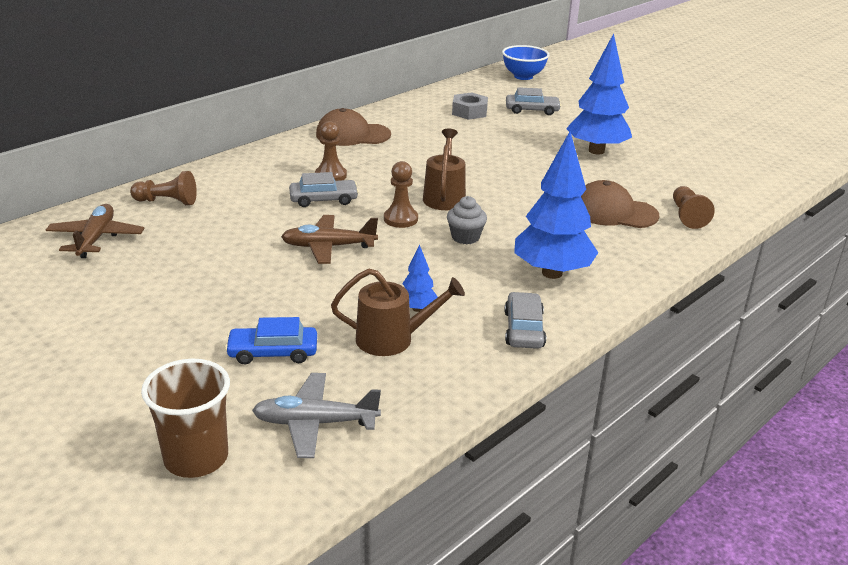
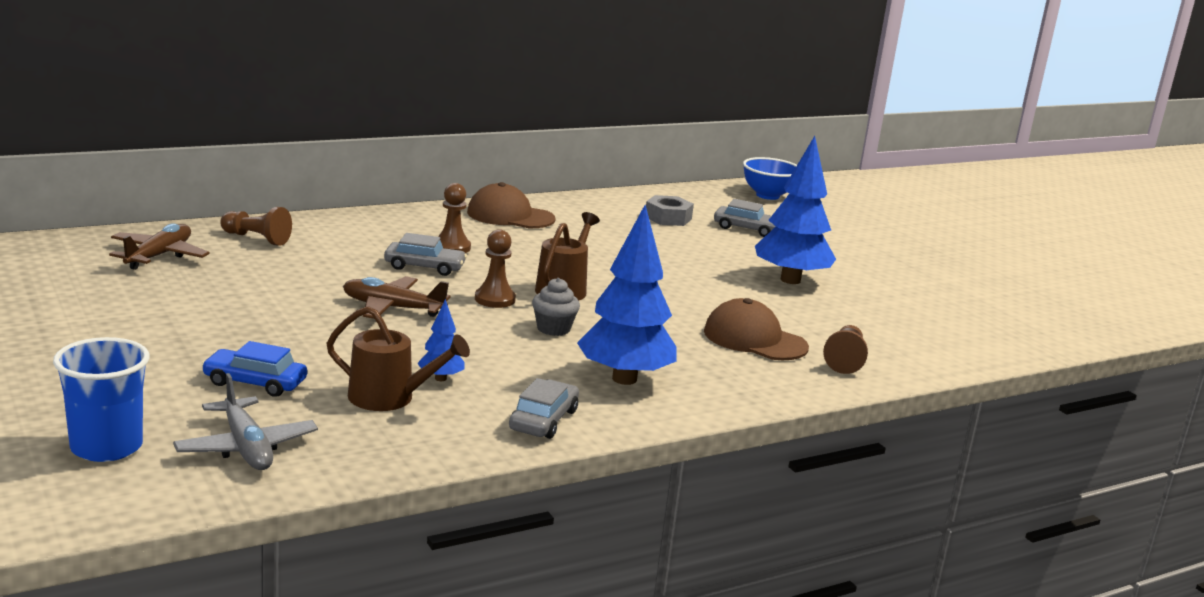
camera: 15 degrees right, 10 degrees down
brown cup [141,359,230,478] -> blue cup [53,337,150,462]
grey plane [252,373,381,458] -> grey plane turned 135 degrees counterclockwise [173,373,318,470]

